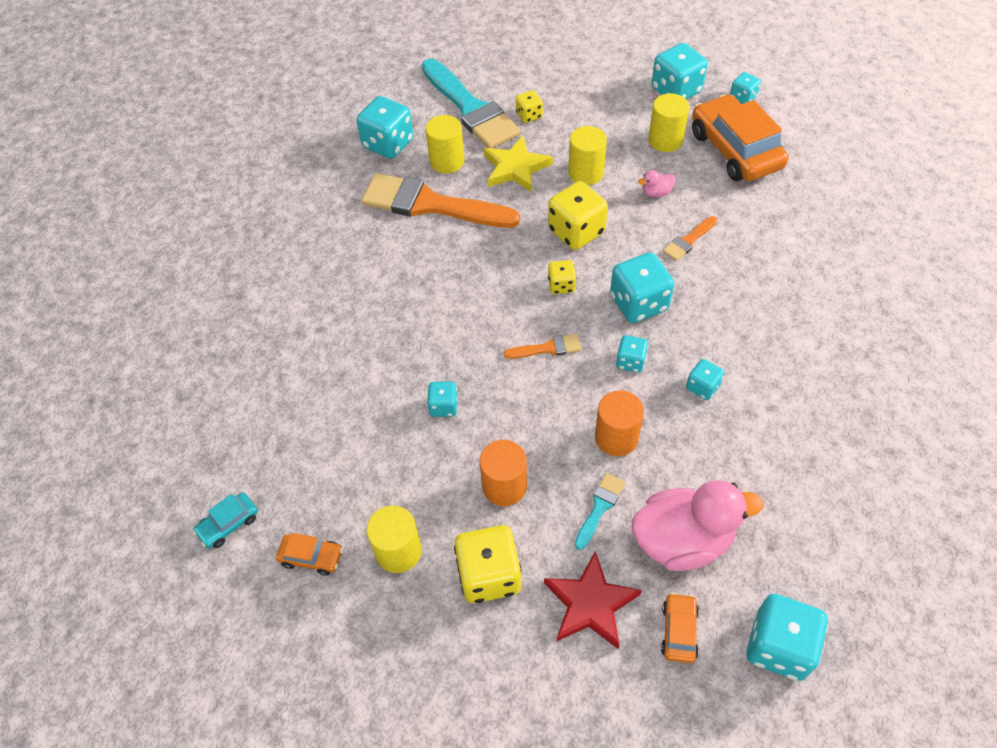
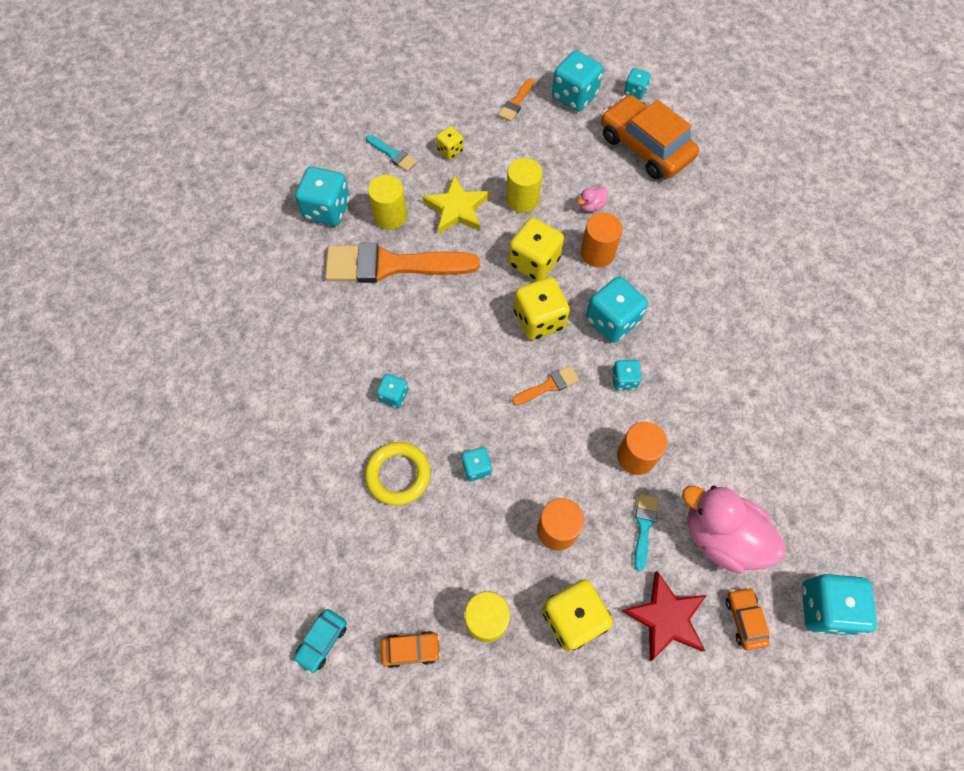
camera: 20 degrees left, 10 degrees up
turquoise brush [422,59,521,148] -> turquoise brush [366,135,417,172], size x0.43
yellow dice [548,260,576,294] -> yellow dice [514,277,570,340], size x1.85
pink duck [632,480,763,571] -> pink duck turned 120 degrees counterclockwise [682,486,785,574]
yellow cylinder [648,93,689,152] -> none
orange brush [663,216,717,261] -> orange brush moved to [498,78,534,122]
turquoise dice [686,359,724,400] -> turquoise dice moved to [376,374,408,408]
none -> yellow ring [365,442,431,506]
none -> orange cylinder [581,213,622,268]

